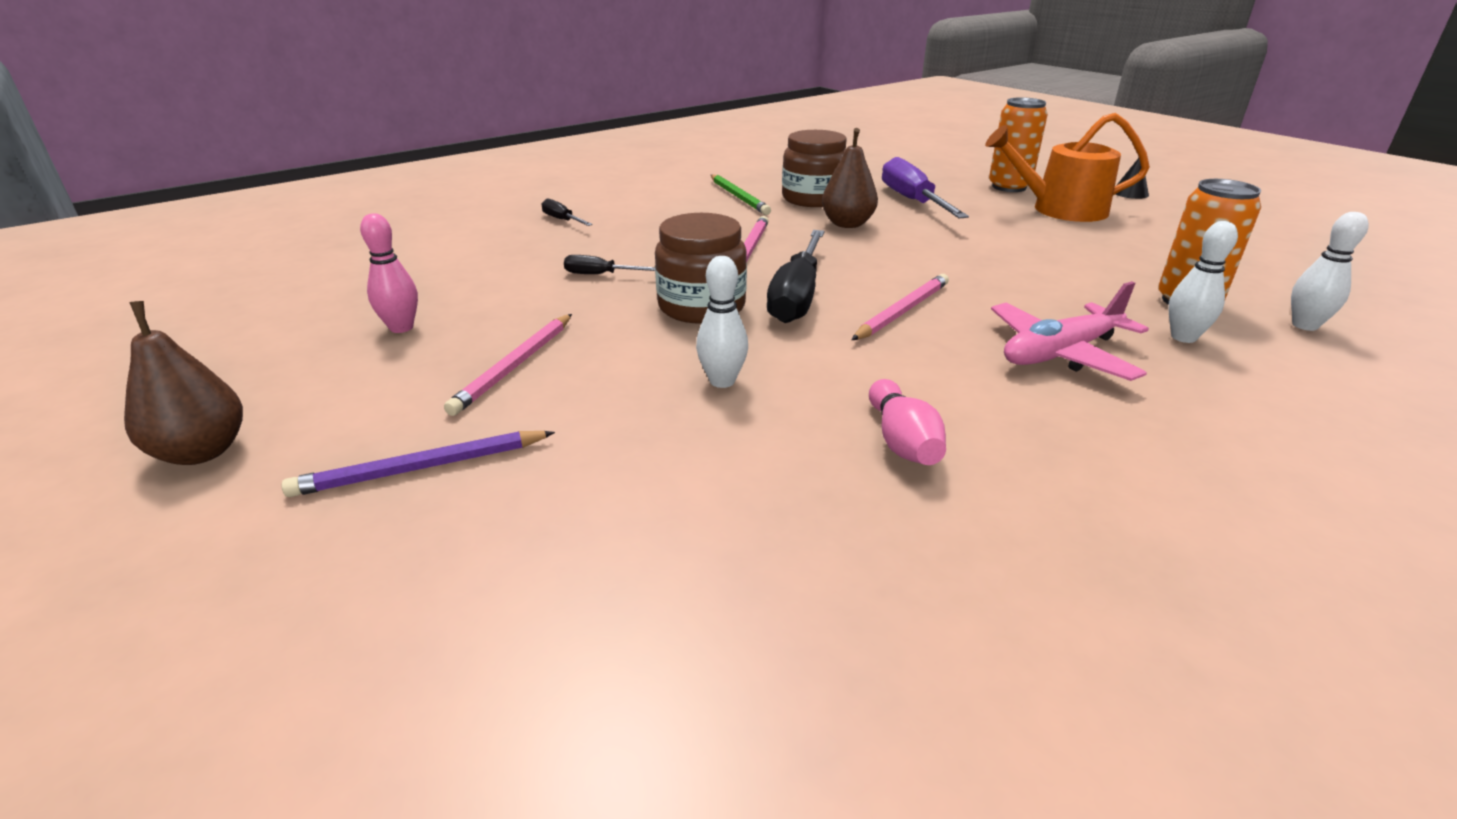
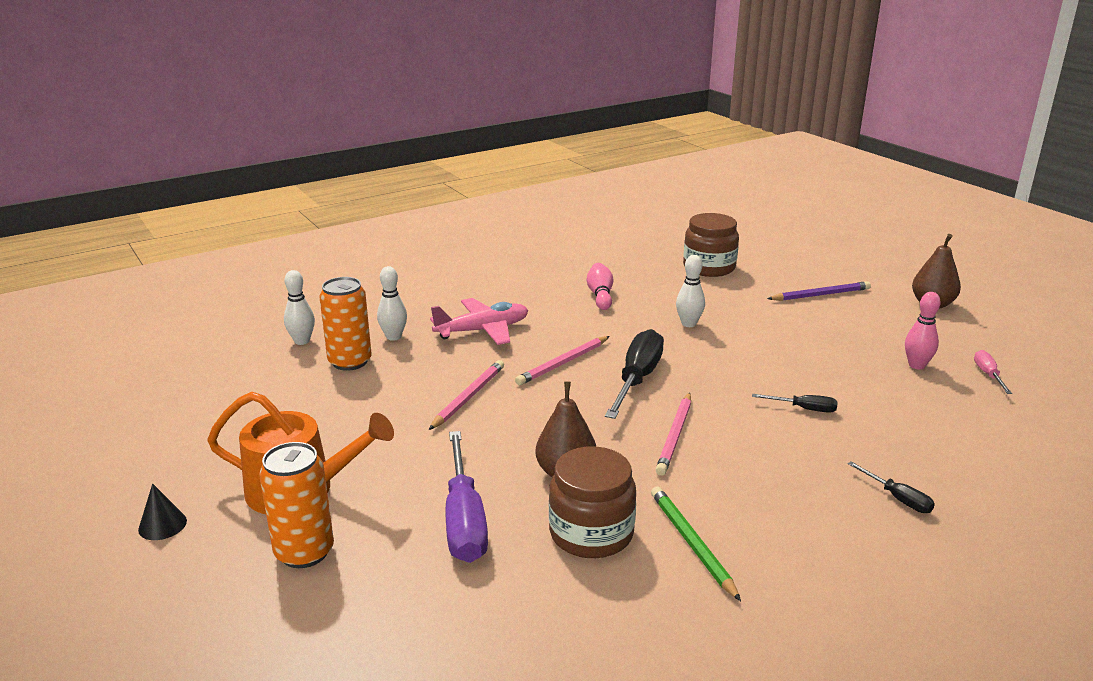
camera: 175 degrees left, 5 degrees down
pink pencil [444,314,572,416] -> pink pencil moved to [429,360,504,430]
brown jar [655,213,747,324] -> brown jar moved to [683,213,739,277]
none -> pink screwdriver [974,350,1012,394]

